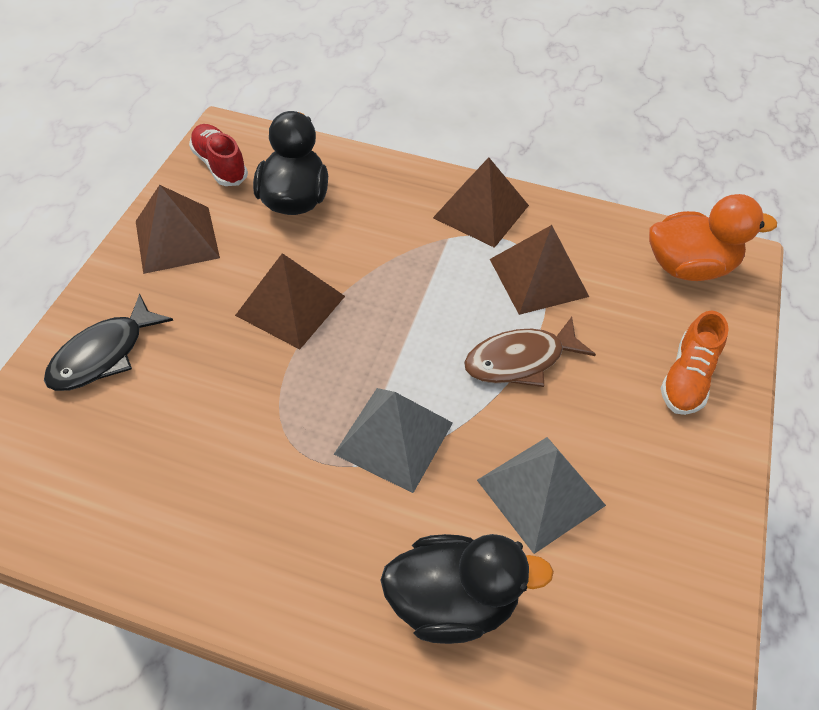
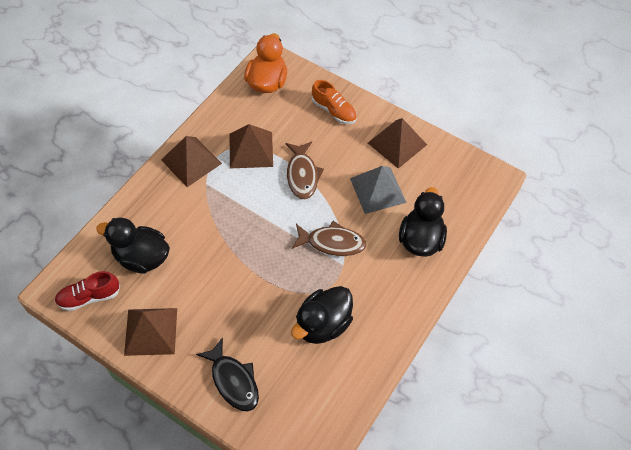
camera: 75 degrees left, 5 degrees up
brown pyramid [235,253,345,349] -> brown pyramid moved to [368,118,427,169]
grey pyramid [334,388,453,493] -> brown fish [292,221,367,256]
none -> black duck [291,286,353,344]

